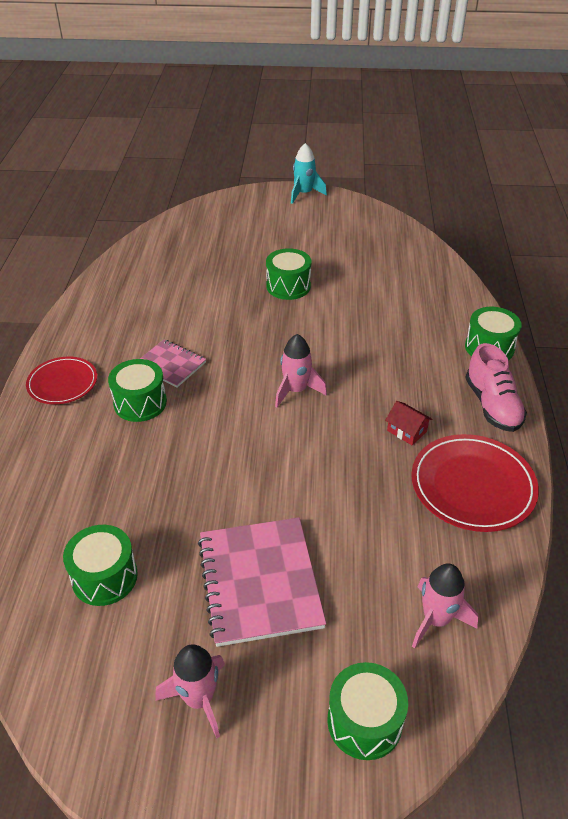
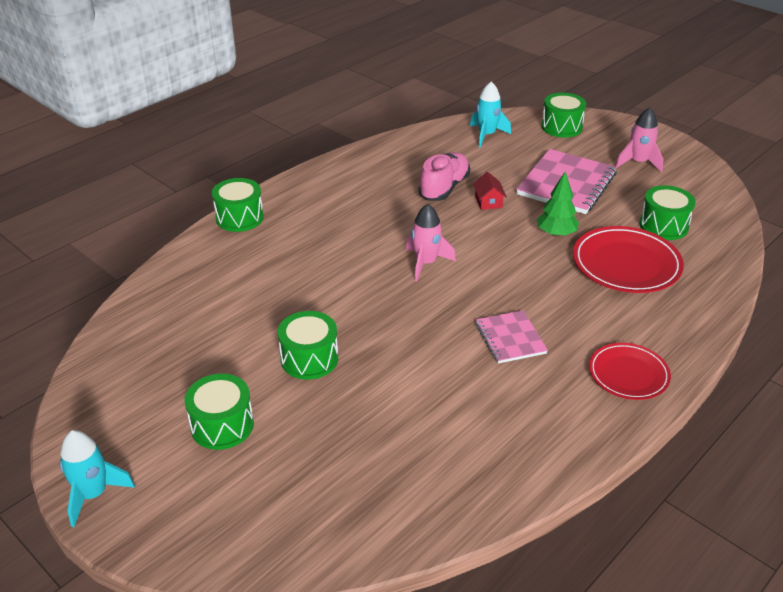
camera: 140 degrees left, 5 degrees down
green drum [108,359,167,422] -> green drum moved to [184,374,254,450]
red house [385,401,433,445] -> red house moved to [473,172,507,210]
red plate [411,434,539,532] -> red plate moved to [573,226,684,293]
pink rocket [412,563,478,649] -> turquoise rocket [470,82,511,147]
pink shoe [465,343,527,432] -> pink shoe moved to [418,152,470,201]
none -> green tree [537,171,579,237]

